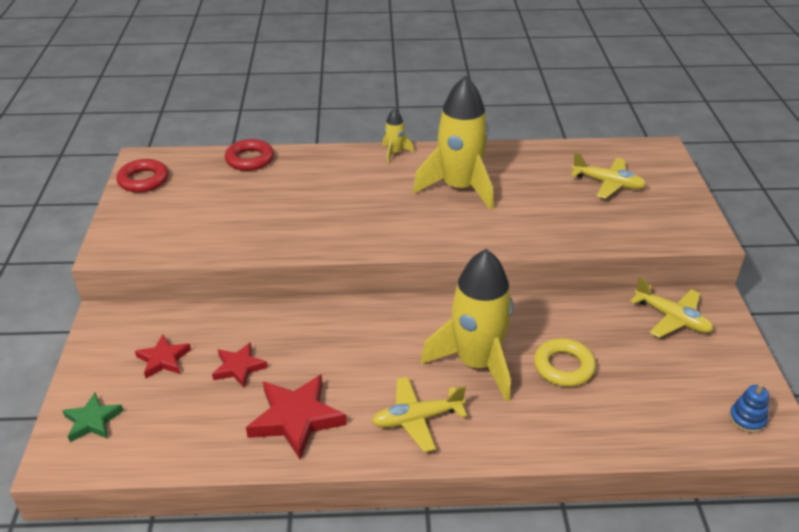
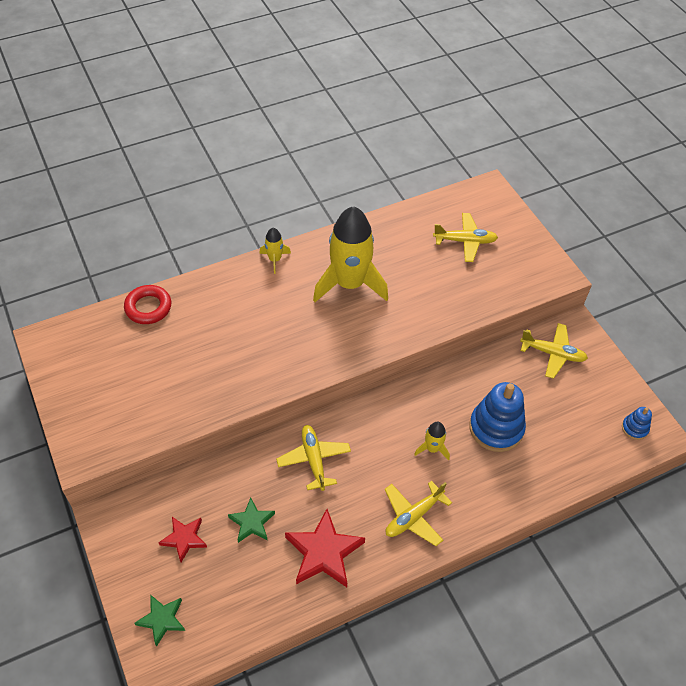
camera: 25 degrees left, 15 degrees up
red ring [116,159,168,193] -> none
red star [212,342,268,388] -> green star [228,497,275,543]
yellow rocket [421,249,513,402] -> yellow rocket [414,422,450,461], size x0.44
yellow ring [534,338,596,387] -> blue stacking toy [469,382,526,452]
none -> yellow plane [276,425,351,491]

